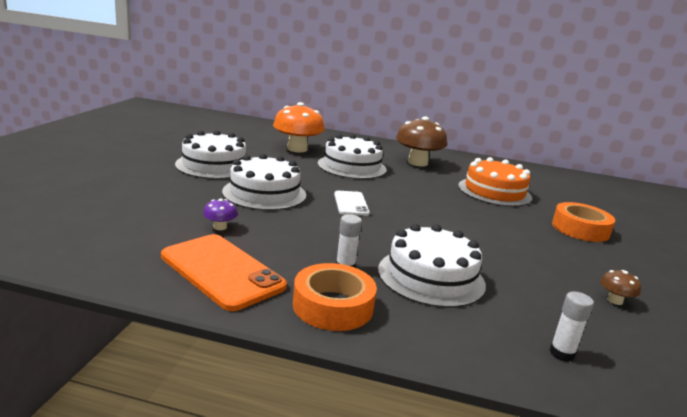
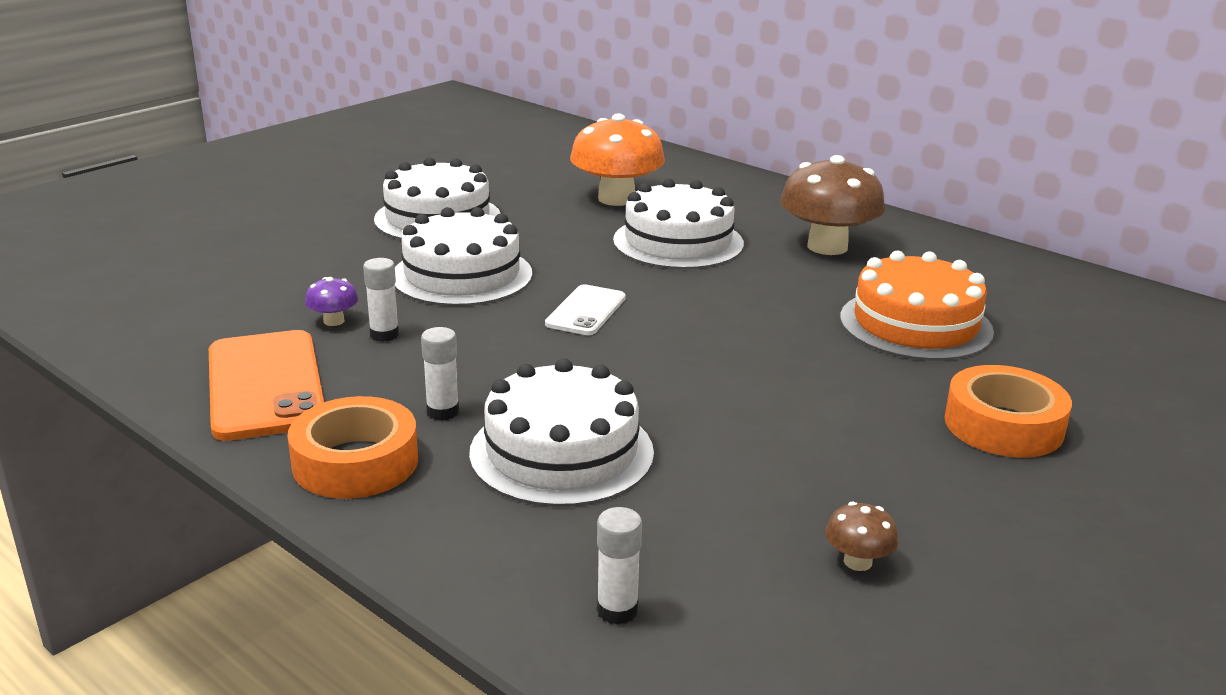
camera: 30 degrees right, 5 degrees up
none -> white glue stick [363,258,399,342]

